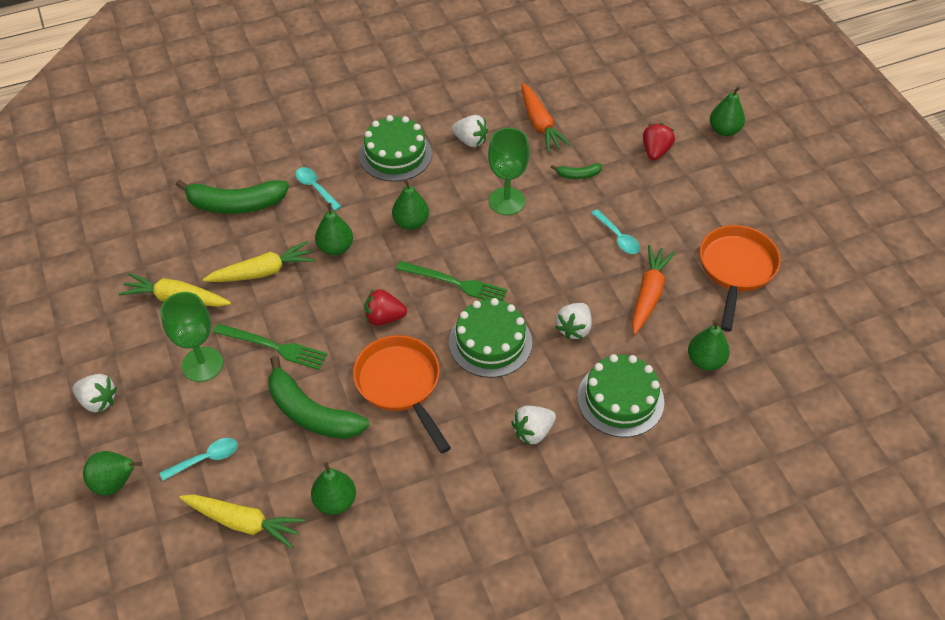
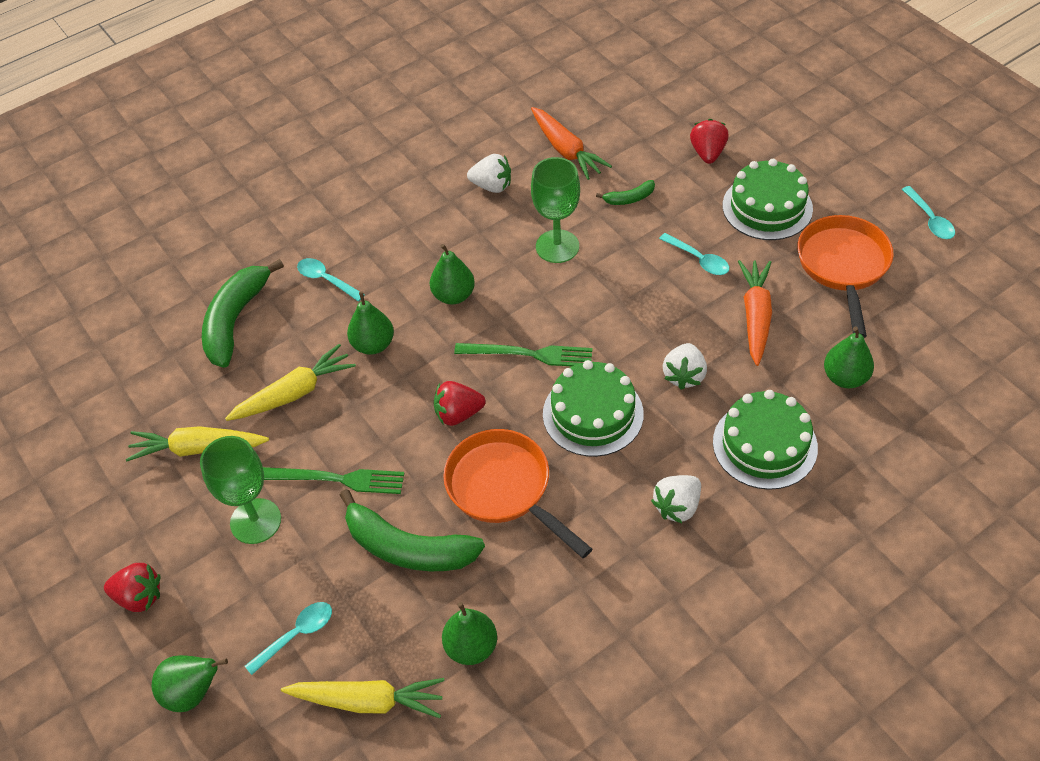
camera: 10 degrees left, 0 degrees up
white strawberry [72,374,117,412] -> red strawberry [104,563,160,612]
green banana [176,180,289,214] -> green banana turned 120 degrees clockwise [202,259,284,368]
green cake [359,115,432,182] -> green cake moved to [722,159,813,240]
green pear [710,86,745,136] -> none
none -> turquoise spoon [902,186,955,239]

